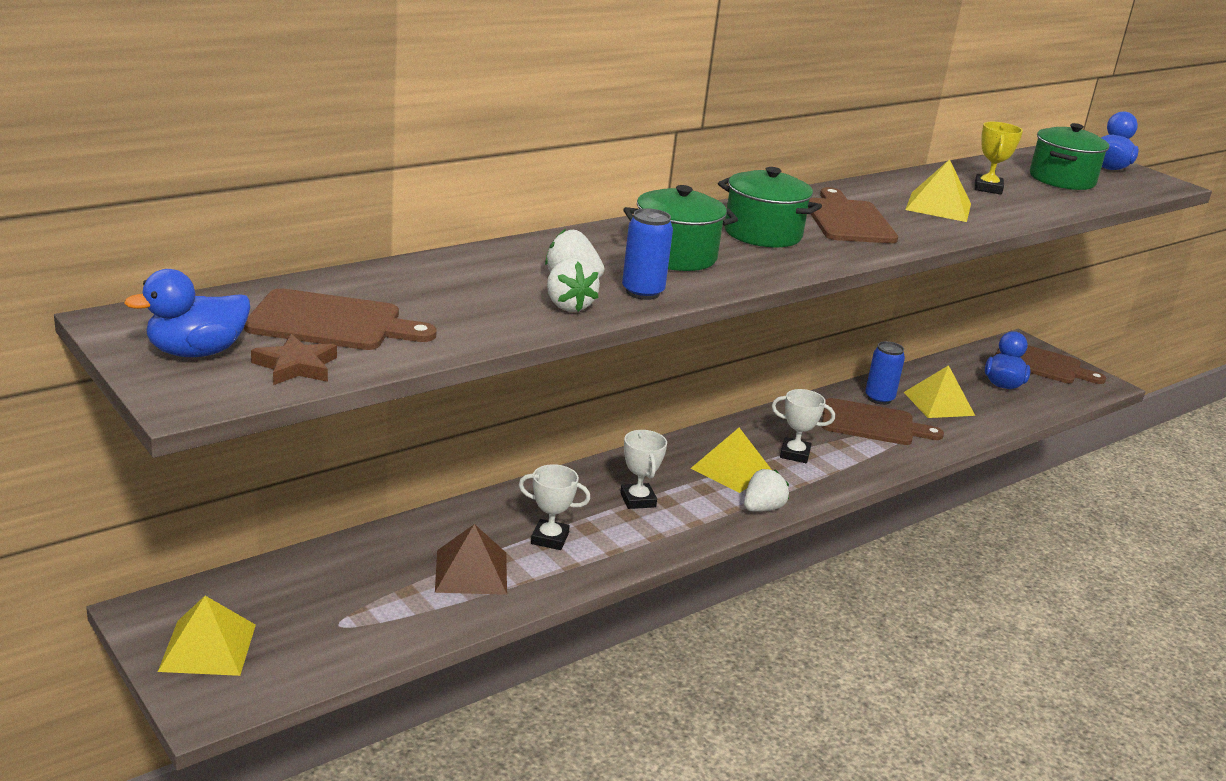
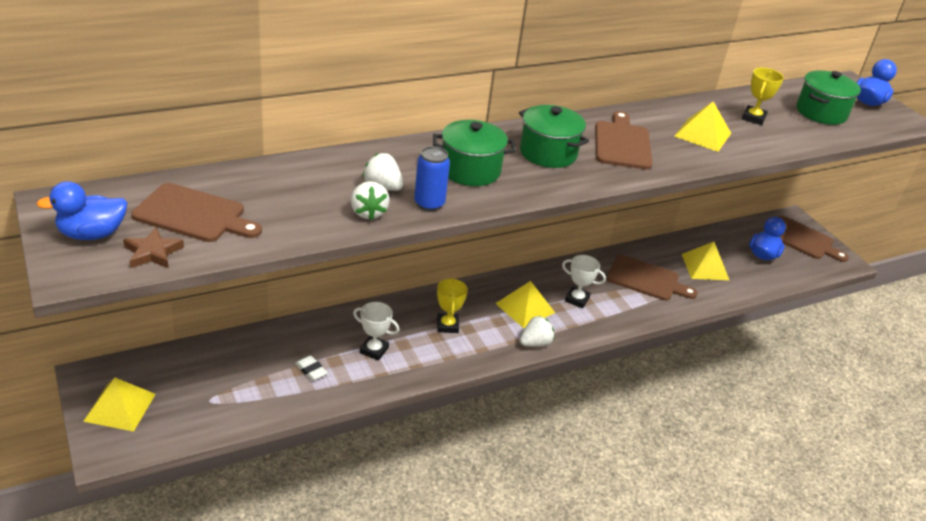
camera: 10 degrees right, 10 degrees up
brown pyramid [435,524,507,595] -> white eraser [295,355,328,381]
white trophy [620,430,667,509] -> yellow trophy [437,278,468,333]
blue can [865,341,905,405] -> none

